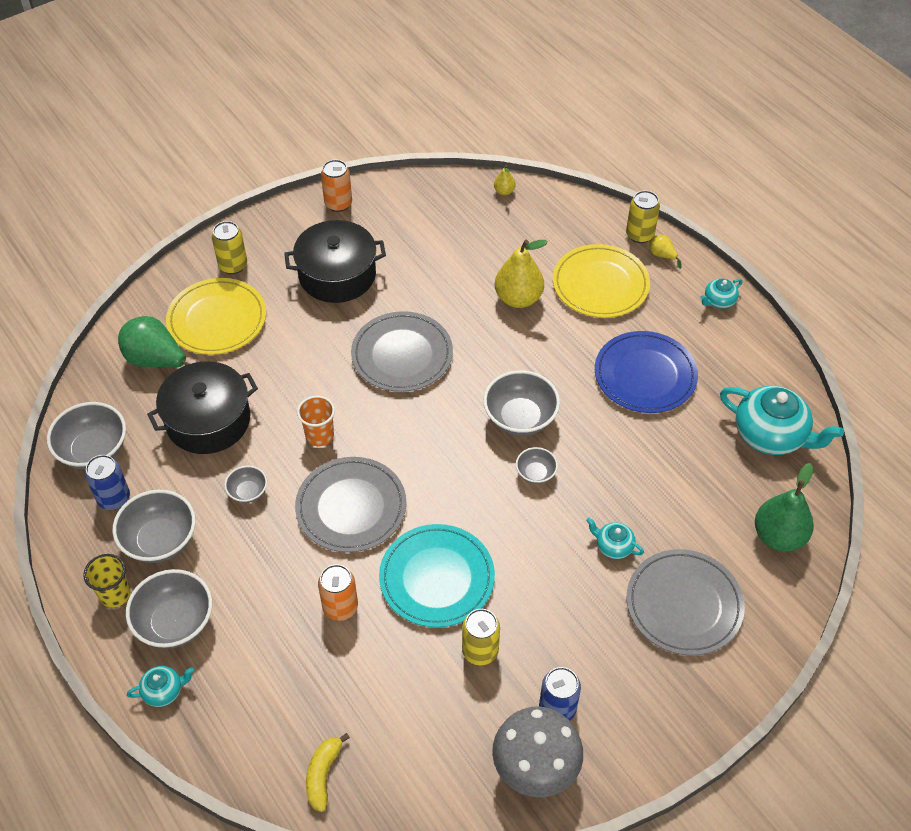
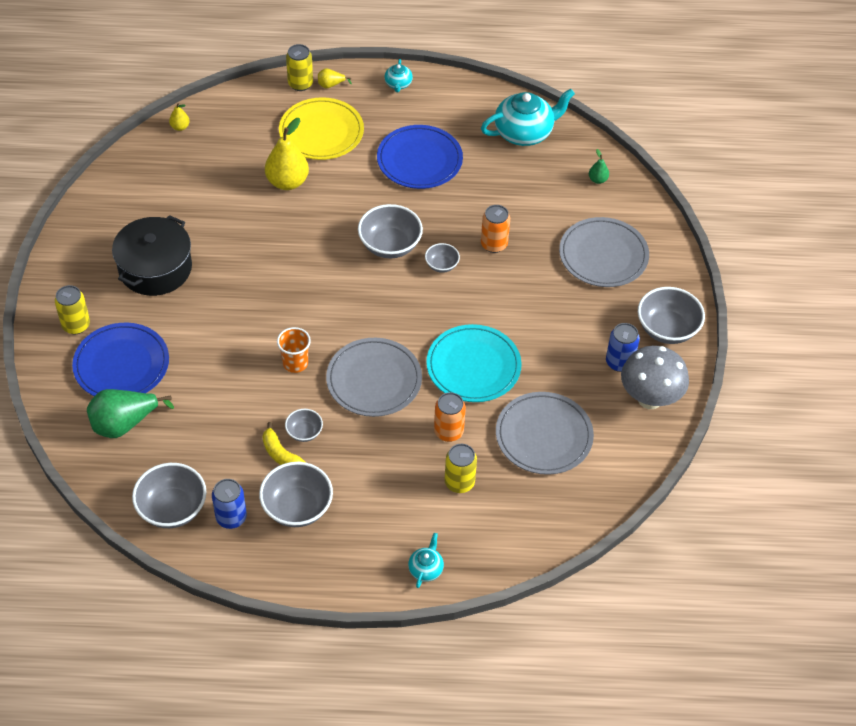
camera: 55 degrees left, 0 degrees up
yellow cup [83,554,131,607] -> none
grey bowl [126,569,212,649] -> grey bowl moved to [638,287,705,344]
black pot [147,361,258,454] -> none
yellow plate [166,278,266,355] -> blue plate [72,323,169,396]
yellow banana [306,733,350,812] -> yellow banana moved to [262,422,305,465]
orange can [321,159,352,212] -> orange can moved to [481,205,510,253]
grey plate [351,311,453,392] -> grey plate moved to [496,392,594,475]
yellow can [462,609,500,665] -> yellow can moved to [445,444,477,493]
turquoise teapot [586,518,644,559] -> none
green pear [755,463,814,552] -> green pear [589,149,609,184], size x0.47

